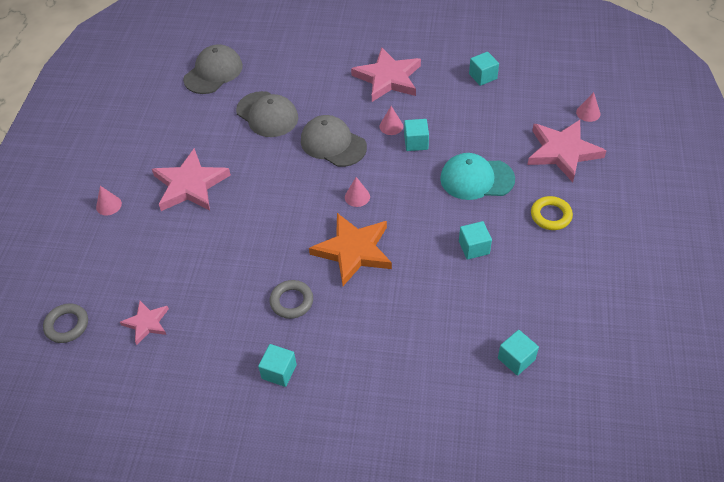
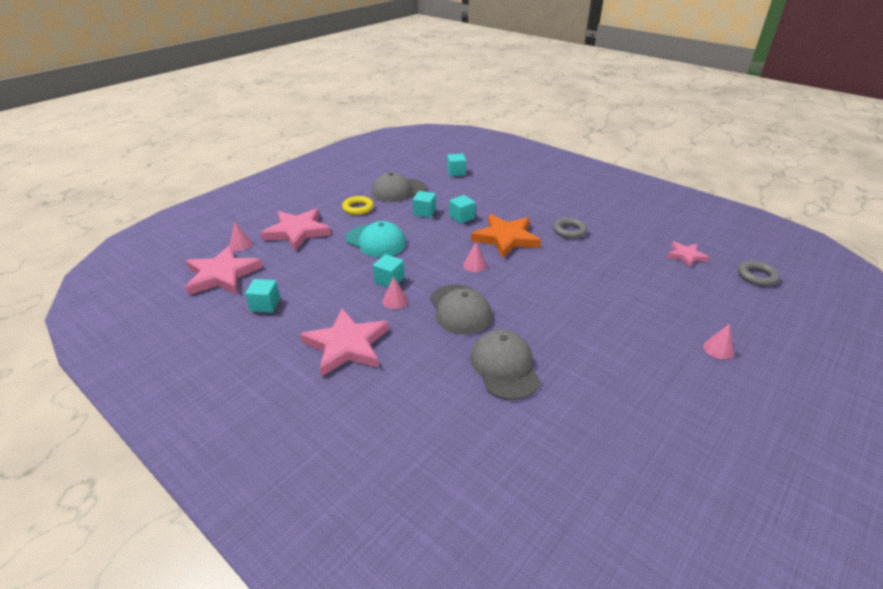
camera: 150 degrees left, 15 degrees down
pink star [152,148,231,211] -> pink star moved to [186,245,263,295]
grey cap [183,44,243,94] -> grey cap moved to [372,172,426,202]
turquoise cube [258,344,297,387] -> turquoise cube moved to [449,195,476,224]

